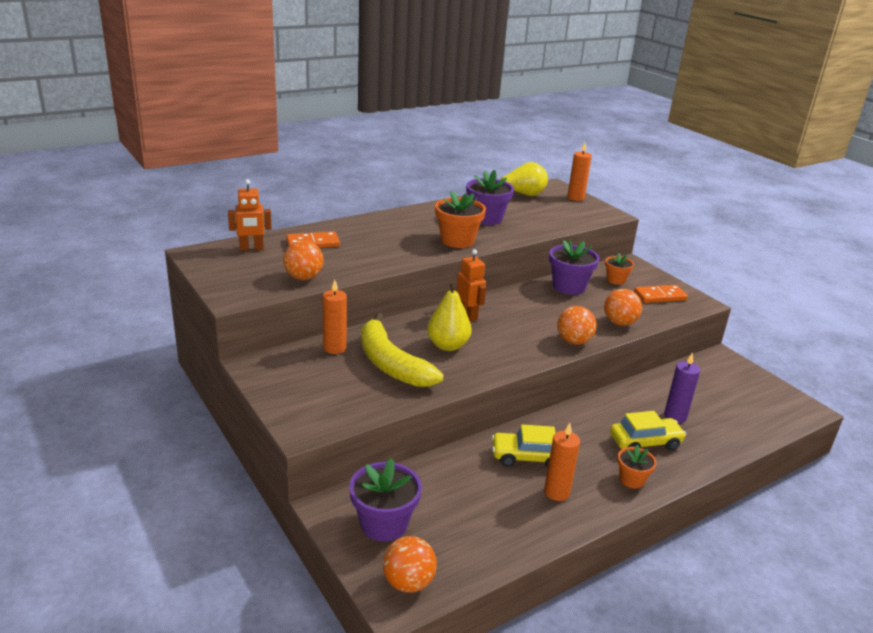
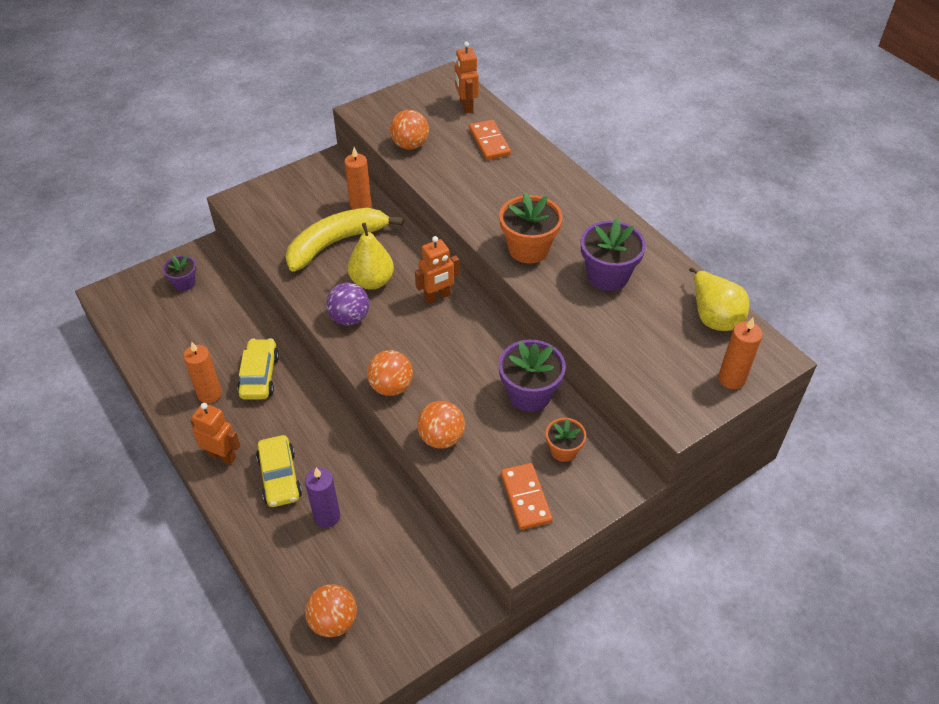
camera: 90 degrees right, 20 degrees up
purple flower pot [349,458,422,542] -> purple flower pot [163,255,196,291], size x0.59
orange ball [383,536,437,593] -> orange ball moved to [305,584,357,637]
orange flower pot [617,445,656,488] -> orange robot [190,403,240,465]
none -> purple ball [326,283,369,325]

